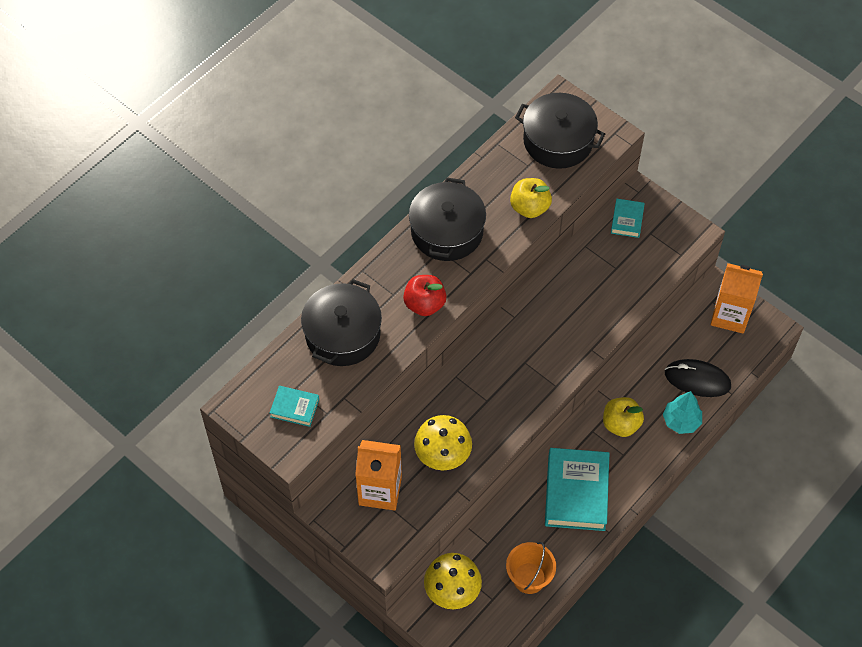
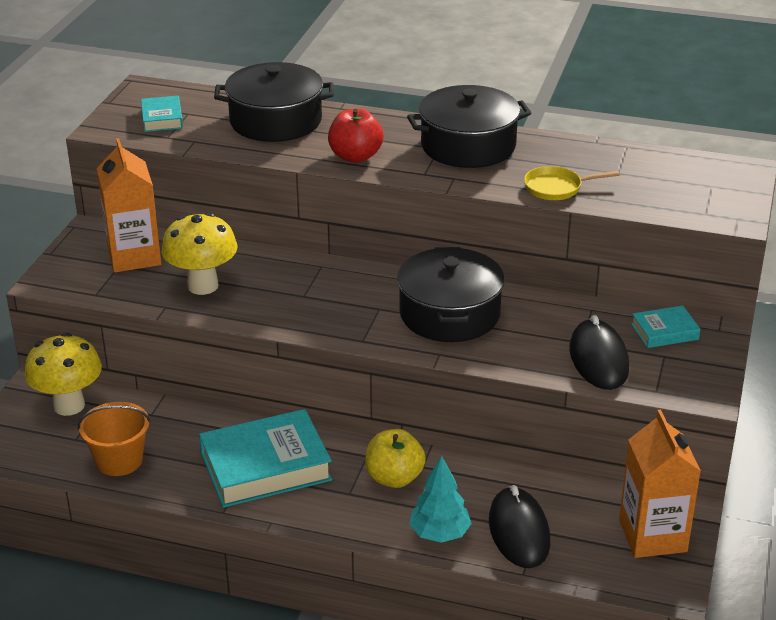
camera: 65 degrees right, 25 degrees down
yellow apple [510,178,552,218] -> yellow pan [524,166,620,200]
black pot [515,93,605,169] -> black pot moved to [397,247,505,342]
none -> black mouse [570,315,629,390]

